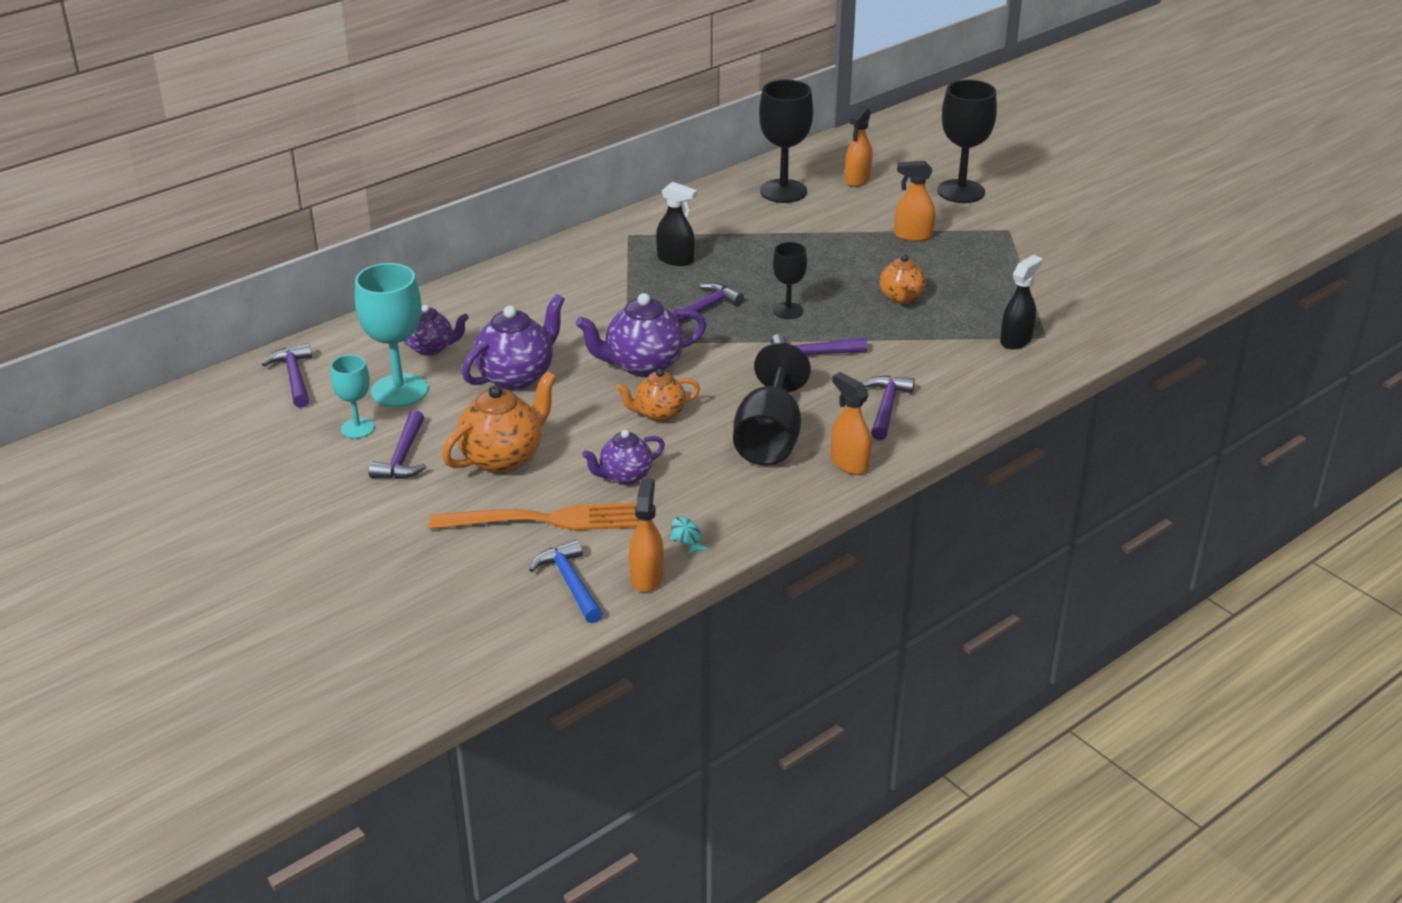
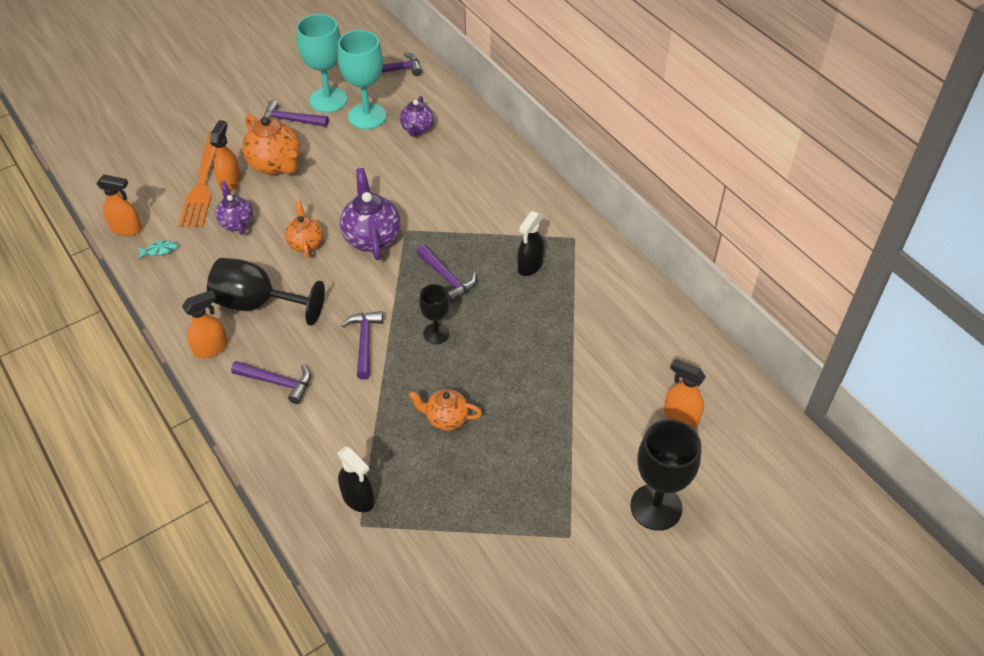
camera: 95 degrees right, 15 degrees up
turquoise goblet [331,355,374,439] -> turquoise goblet [297,14,347,113], size x1.74
purple teapot [462,294,565,390] -> none
blue hammer [529,540,603,623] -> none
black goblet [759,80,813,203] -> none
orange spray bottle [895,161,935,241] -> orange spray bottle moved to [210,120,241,191]

